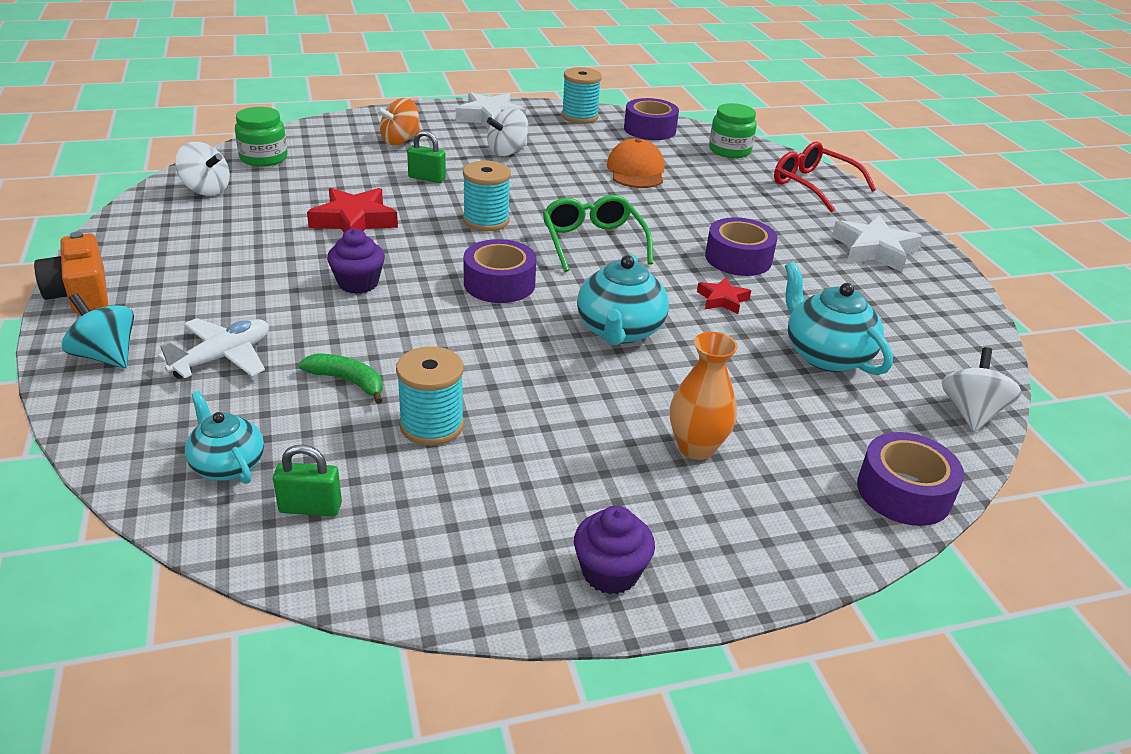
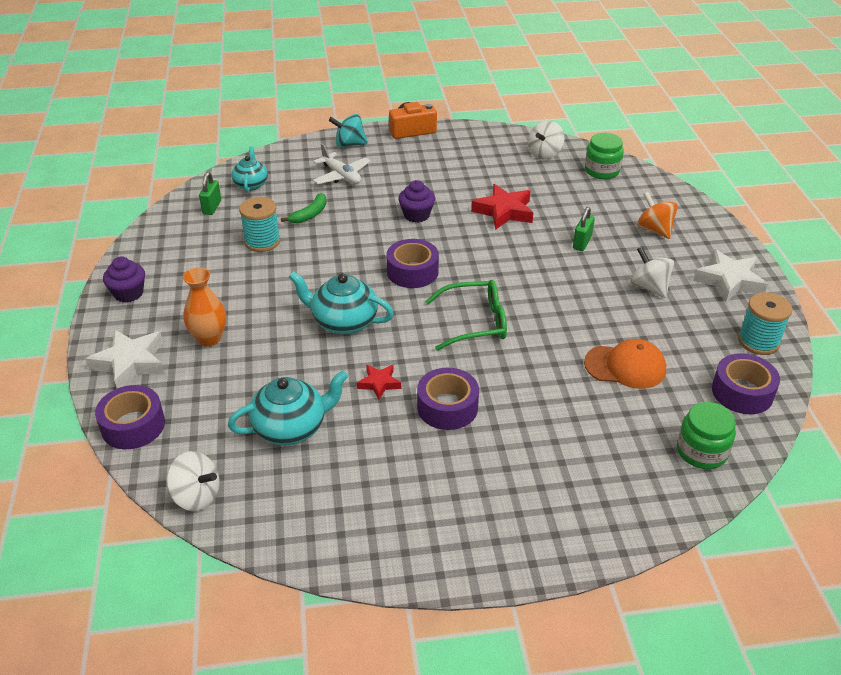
camera: 100 degrees right, 5 degrees up
turquoise spinning top [62,293,134,368] -> turquoise spinning top turned 135 degrees counterclockwise [328,114,368,148]
turquoise teapot [185,391,264,484] -> turquoise teapot turned 60 degrees counterclockwise [232,146,268,192]
turquoise spool [463,161,511,231] -> none
red glasses [774,141,876,213] -> none
white star [832,215,922,272] -> white star moved to [85,330,165,388]

